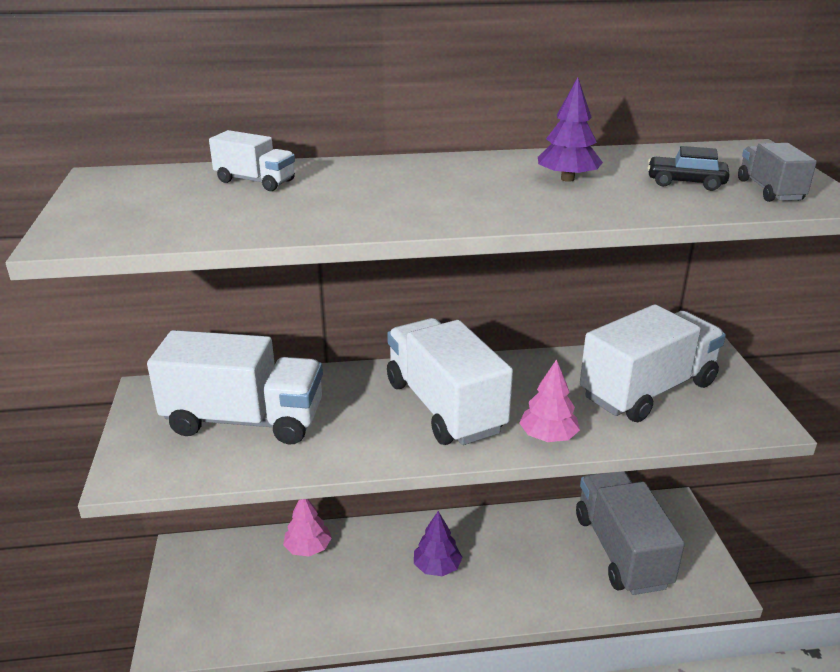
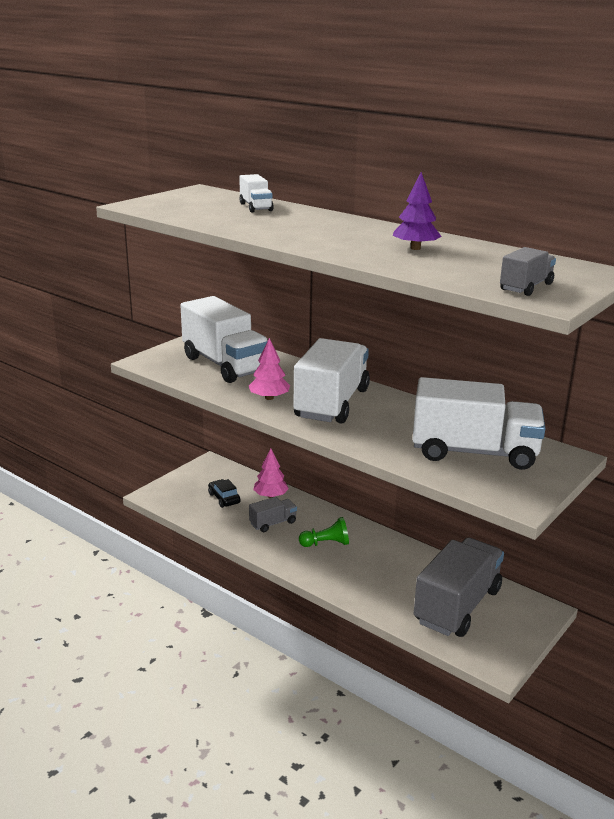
camera: 45 degrees right, 5 degrees down
purple tree [414,511,462,576] -> green pawn [299,517,349,547]
pink tree [519,359,580,442] -> pink tree moved to [249,338,290,400]
black car [648,146,730,191] -> black car moved to [208,479,241,508]
none -> grey truck [249,497,297,532]

